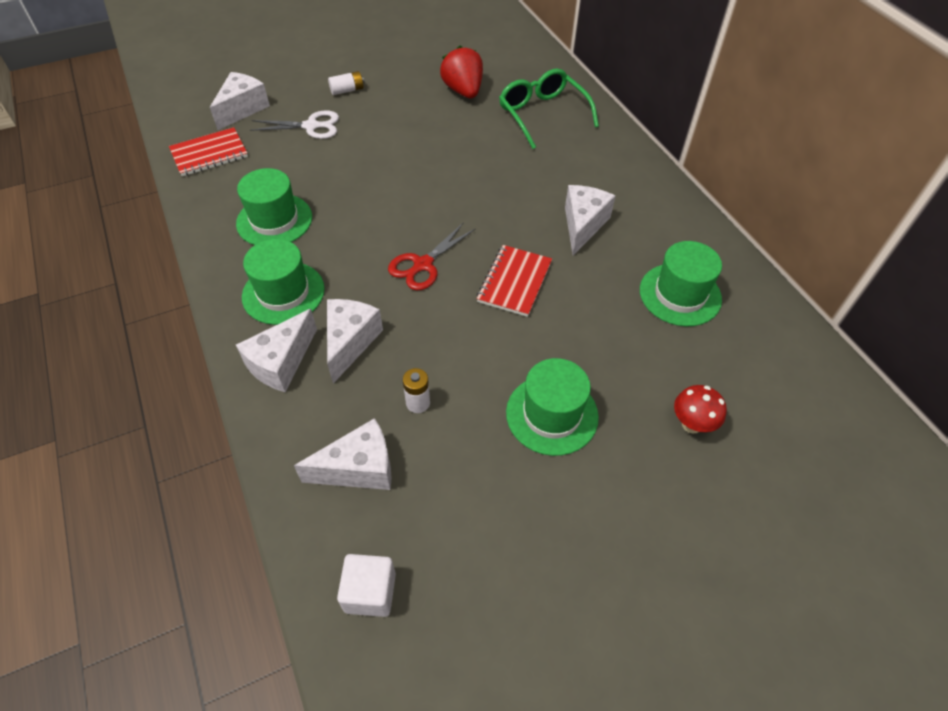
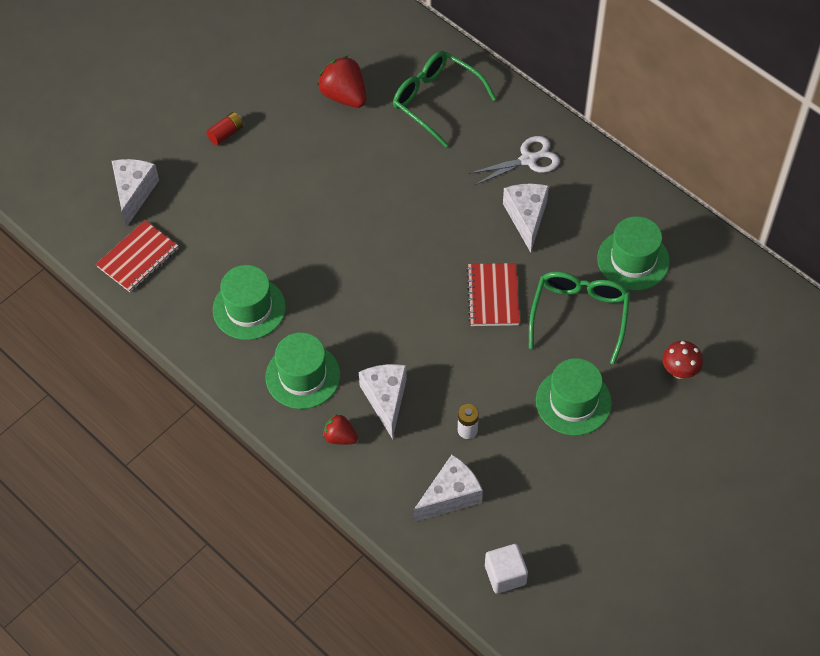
camera: 20 degrees left, 5 degrees up
white cheese [236,309,317,392] -> red strawberry [323,414,358,444]
white scissors [250,110,339,139] -> white scissors moved to [469,136,560,185]
white battery [328,71,364,95] -> red battery [206,112,244,145]
red scissors [388,222,476,290] -> none
none -> green glasses [529,271,630,364]

